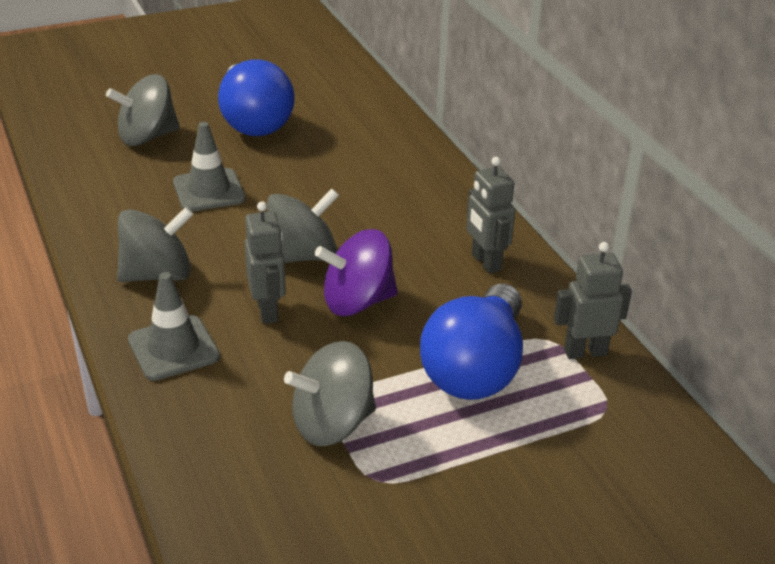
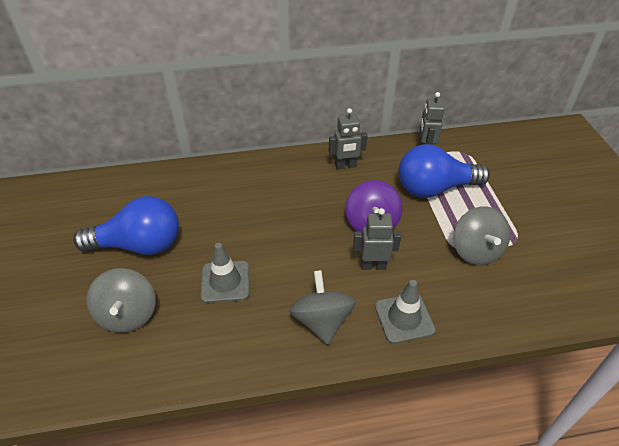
camera: 75 degrees left, 10 degrees up
grey spinning top [267,188,339,263] -> none
blue light bulb [420,284,523,400] -> blue light bulb turned 135 degrees clockwise [399,144,490,198]

